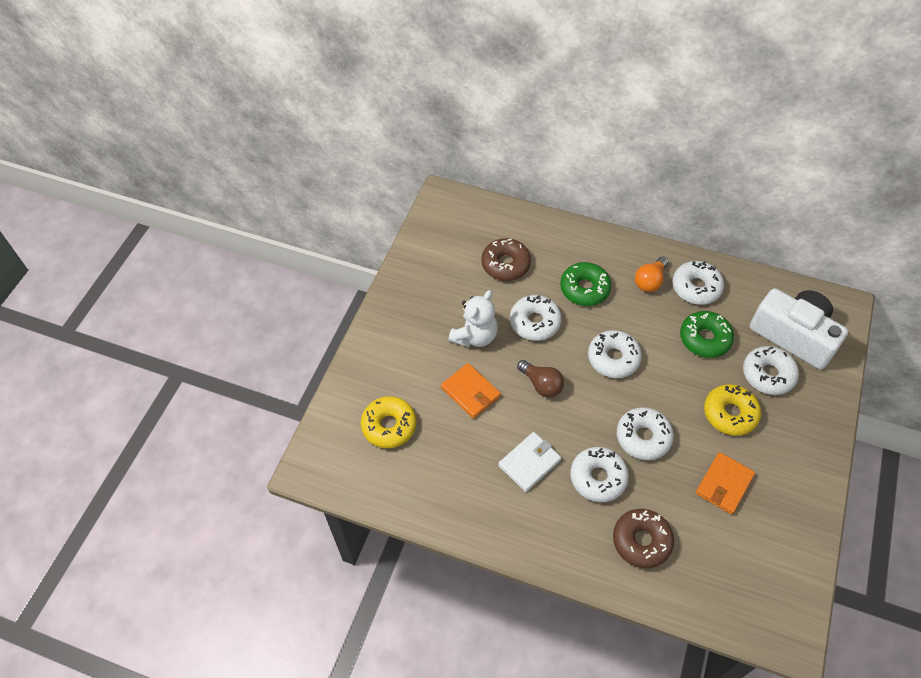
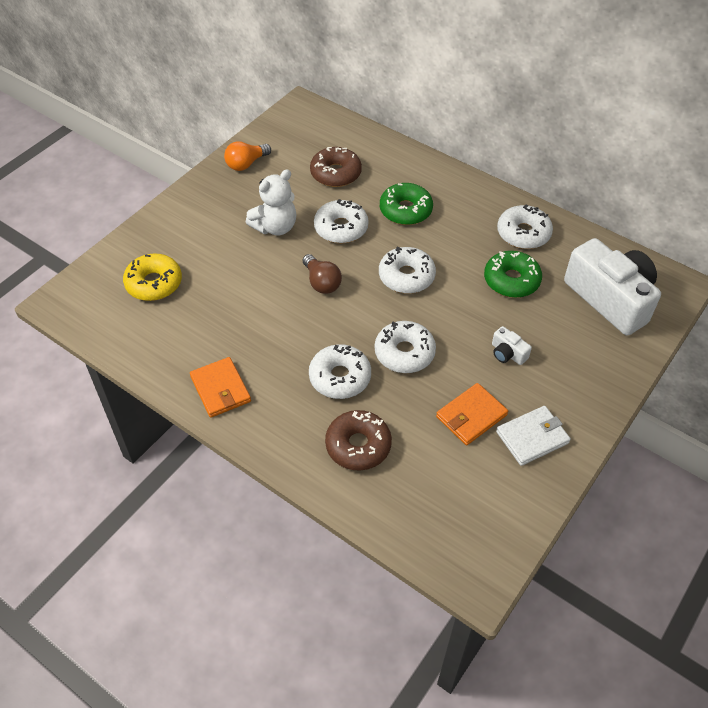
camera: 15 degrees right, 5 degrees down
orange wallet [441,363,501,419] -> orange wallet moved to [190,357,251,418]
white wallet [498,432,561,492] -> white wallet moved to [496,406,571,466]
orange light bulb [635,256,668,292] -> orange light bulb moved to [224,141,271,171]
yellow donut [704,384,761,436] -> white camera [492,326,532,365]
white donut [743,346,799,395] -> none

